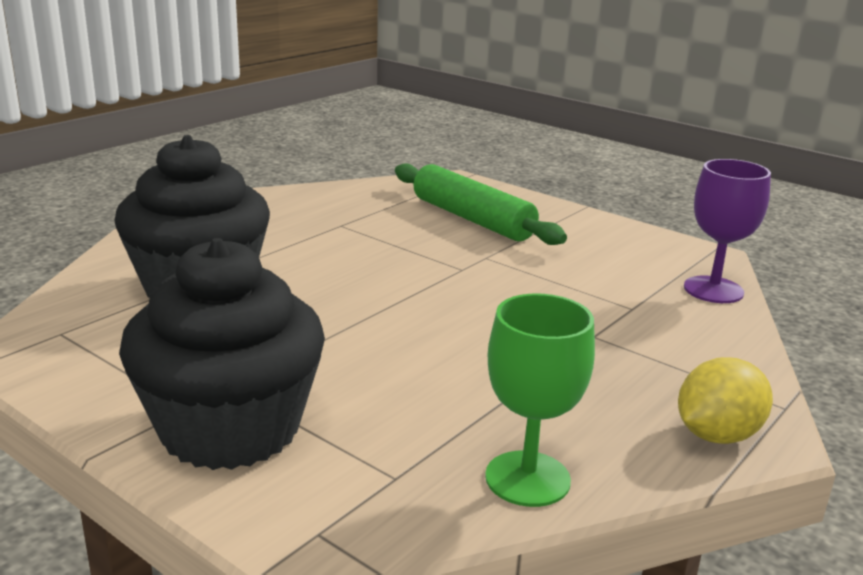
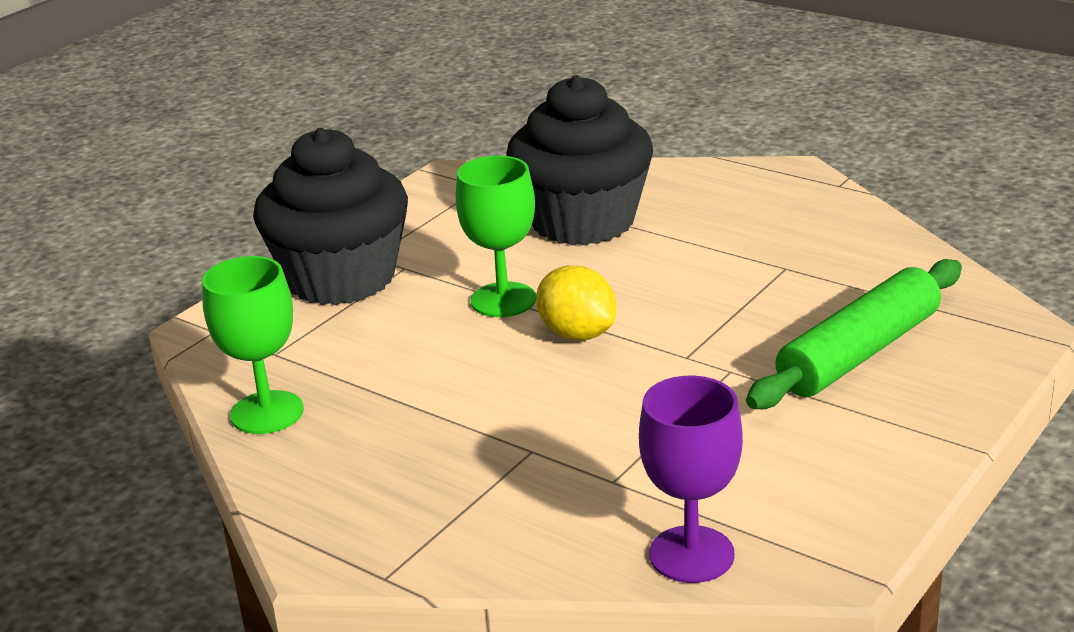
camera: 90 degrees right, 5 degrees up
yellow lemon [678,357,773,444] -> yellow lemon moved to [536,265,616,340]
none -> green goblet [456,156,536,317]

